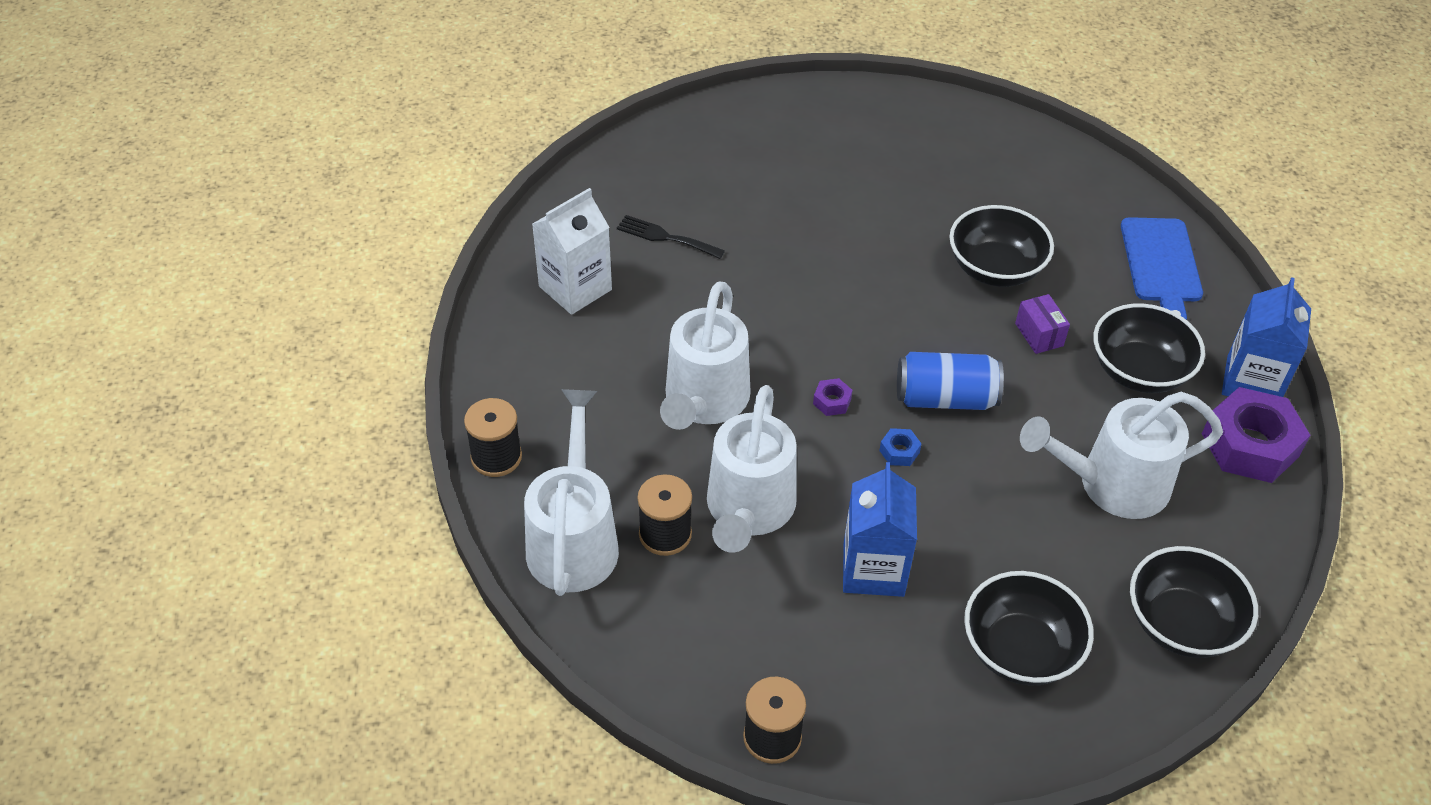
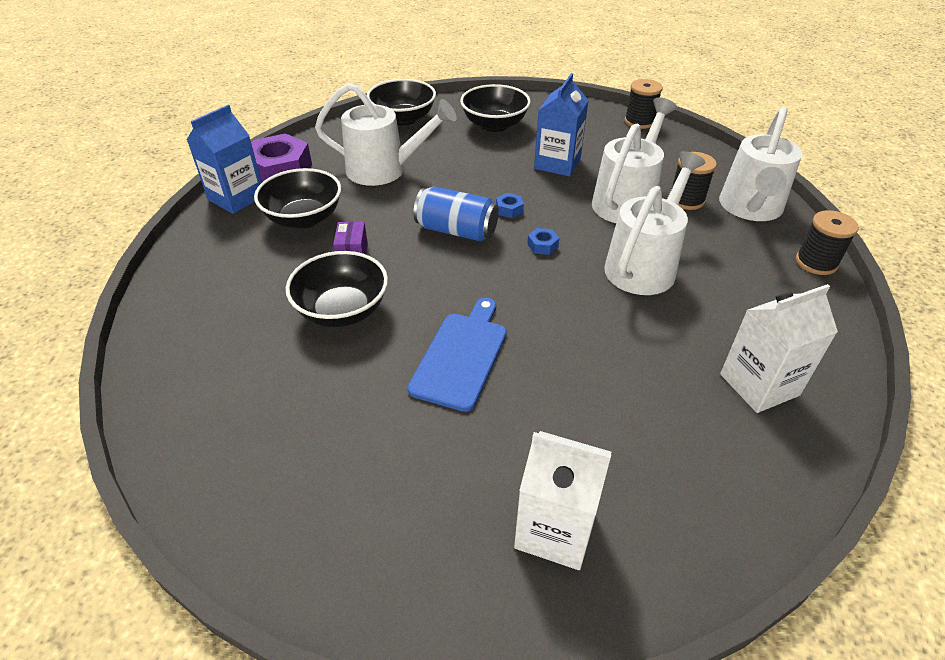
camera: 160 degrees left, 5 degrees down
black fork [617,215,725,259] -> none
purple nut [813,378,853,416] -> blue nut [527,228,559,255]
blue cutting board [1121,217,1203,320] -> blue cutting board moved to [407,298,507,412]
none -> white carton [514,431,611,570]

